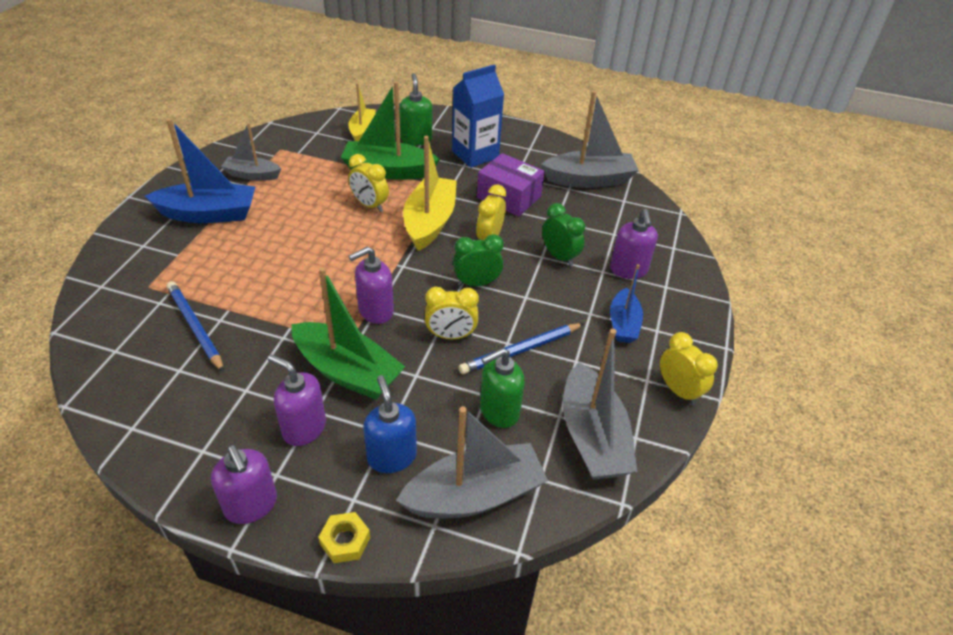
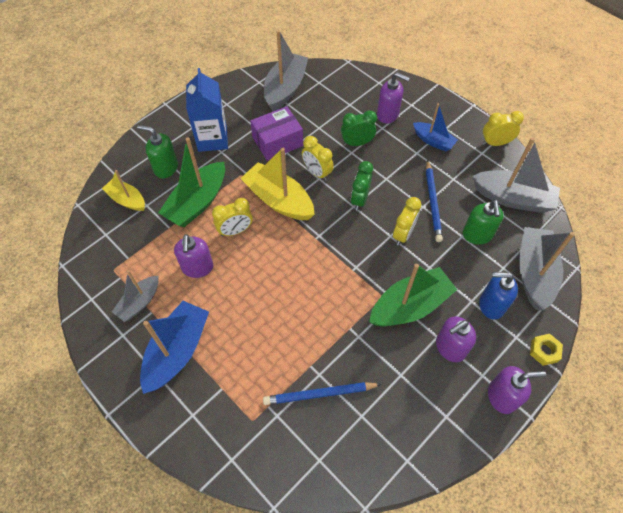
camera: 60 degrees left, 15 degrees up
purple soap dispenser [349,247,394,324] -> purple soap dispenser moved to [174,234,213,278]

